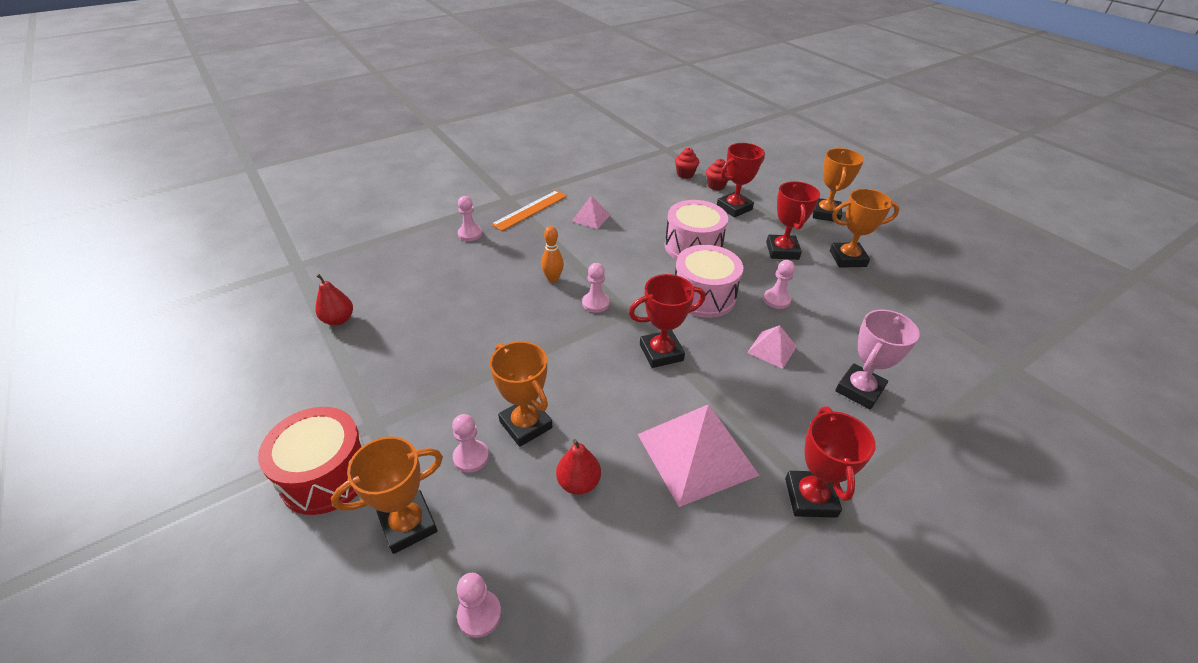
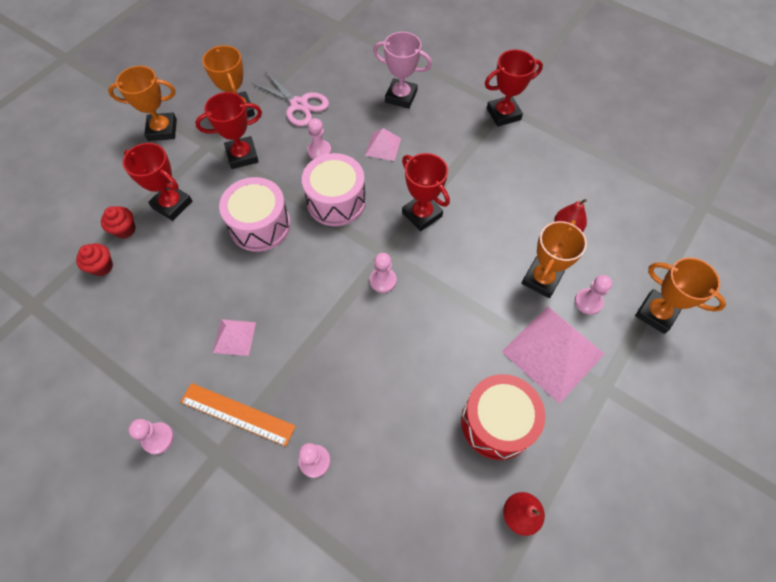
camera: 110 degrees left, 20 degrees up
red drum [258,407,364,515] -> red drum moved to [461,374,545,460]
pink pawn [457,573,501,638] -> pink pawn moved to [129,419,174,454]
orange bowling pin [541,226,564,283] -> none
pink pyramid [638,404,760,507] -> pink pyramid moved to [502,306,604,404]
none -> pink scissors [252,71,329,126]

